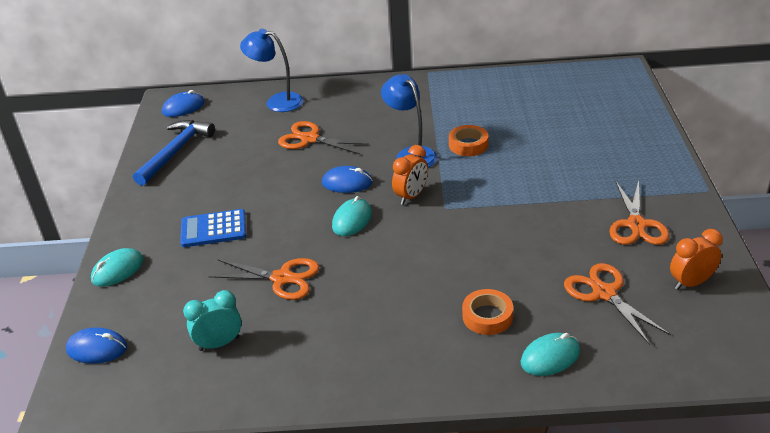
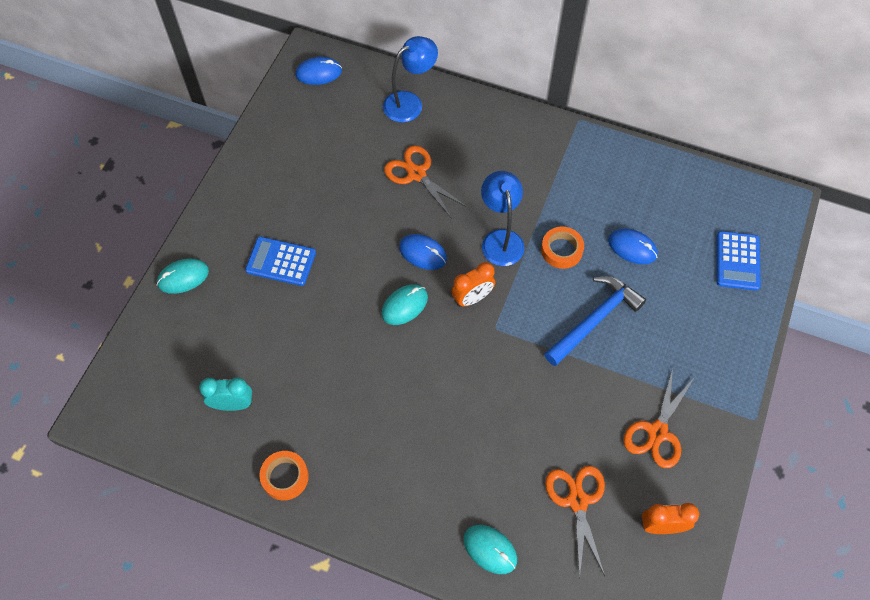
camera: 20 degrees right, 25 degrees up
blue mouse [66,328,127,364] -> blue mouse moved to [608,228,658,264]
blue hammer [133,120,215,186] -> blue hammer moved to [544,276,646,366]
orange scissors [208,258,319,300] -> none
blue lamp [240,29,303,112] -> blue lamp turned 105 degrees clockwise [383,36,438,122]
orange tape [462,289,513,335] -> orange tape moved to [259,451,309,500]
turquoise mouse [521,333,580,376] -> turquoise mouse turned 45 degrees clockwise [463,525,517,574]
none -> blue calculator [717,231,761,291]

